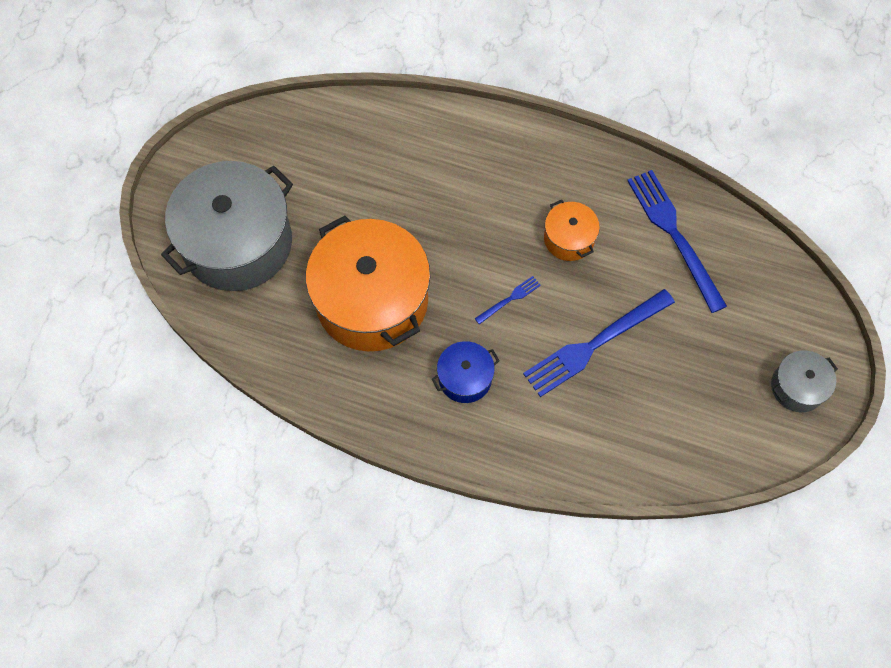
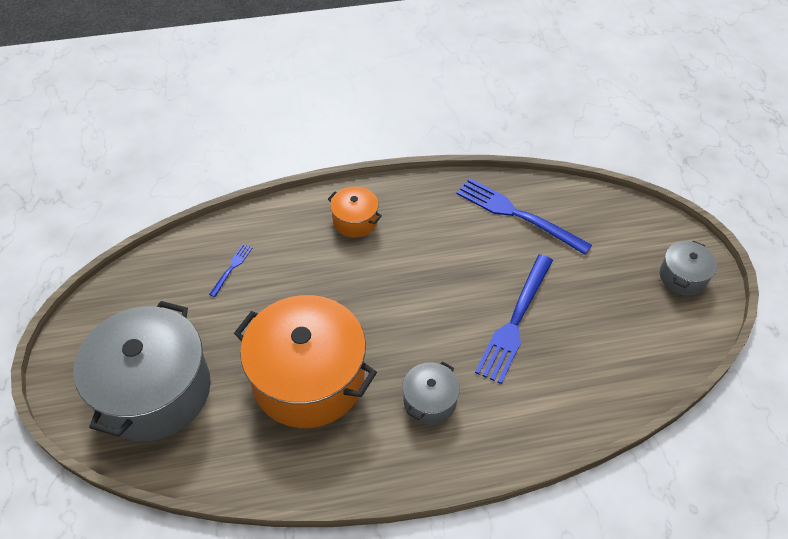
camera: 30 degrees left, 15 degrees down
blue pot [432,341,500,403] -> grey pot [402,361,460,425]
blue fork [475,276,541,325] -> blue fork moved to [209,244,252,297]
orange pot [544,200,600,261] -> orange pot moved to [328,186,382,238]

